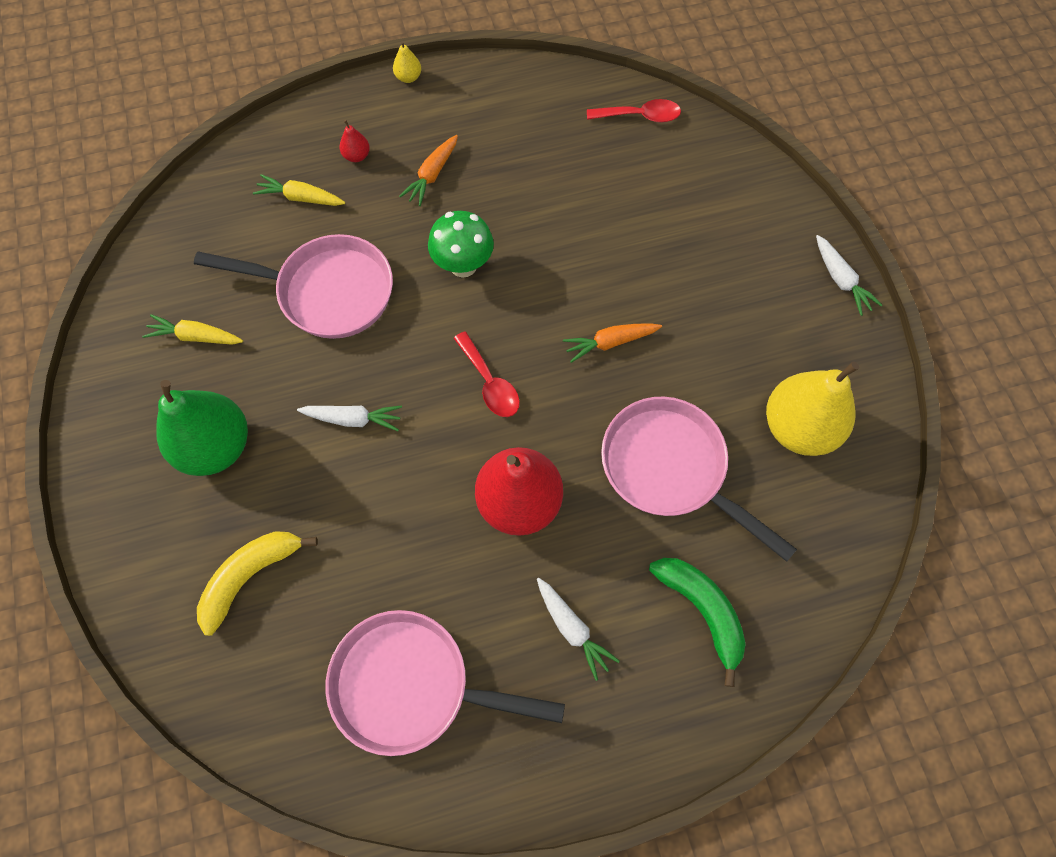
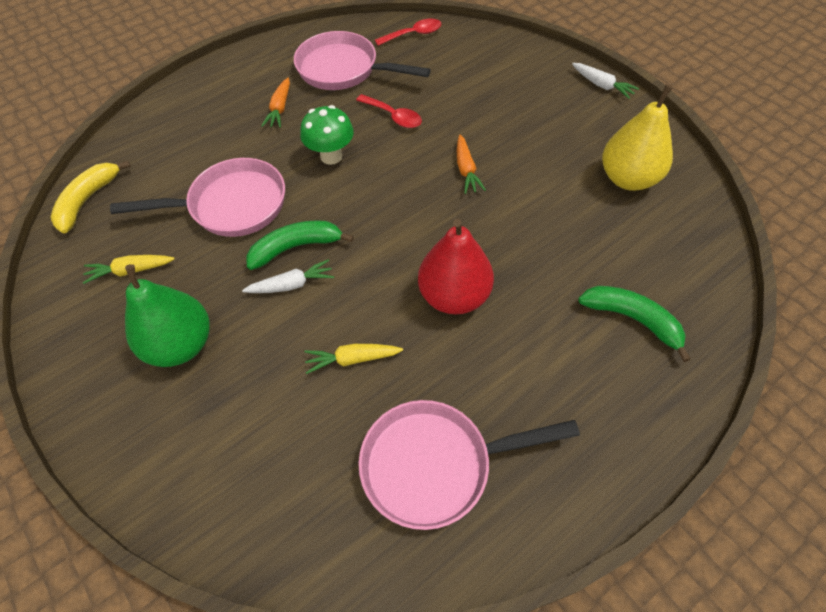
camera: 20 degrees left, 10 degrees down
yellow banana [197,531,318,636] -> yellow banana moved to [50,160,131,233]
yellow carrot [253,174,345,206] -> yellow carrot moved to [304,344,403,374]
red pear [339,120,370,162] -> none
yellow pear [393,41,421,83] -> none
red spoon [454,331,520,417] -> red spoon moved to [356,94,422,128]
white carrot [537,578,620,681] -> none
orange carrot [563,323,662,363] -> orange carrot turned 60 degrees counterclockwise [457,135,486,194]
pink pan [601,397,797,562] -> pink pan moved to [294,31,431,90]
none -> green banana [246,220,354,270]

